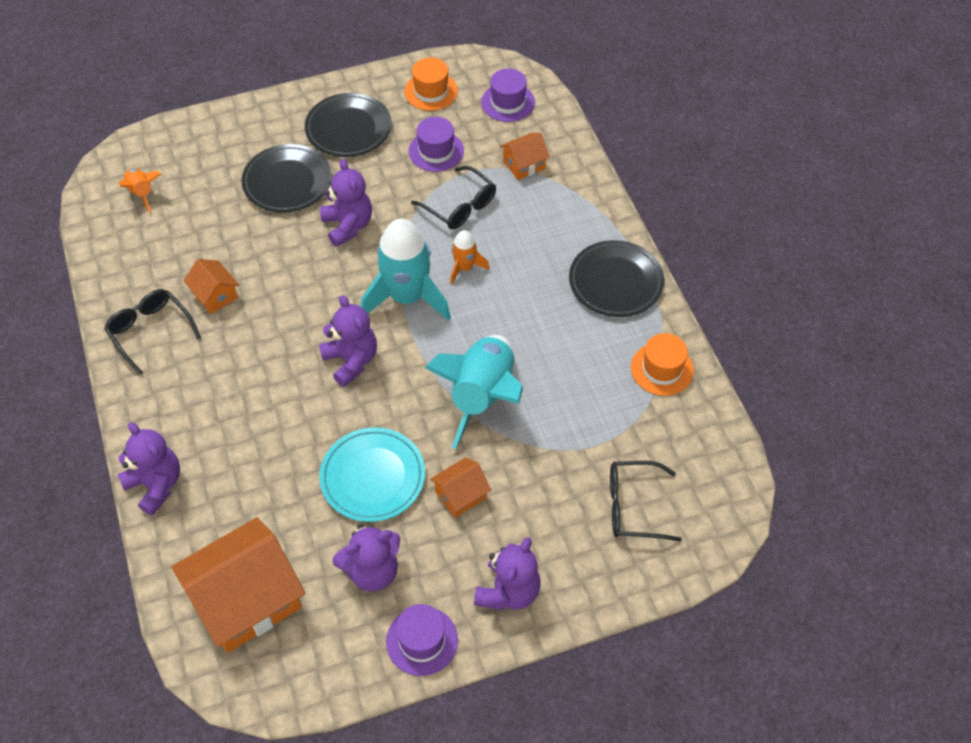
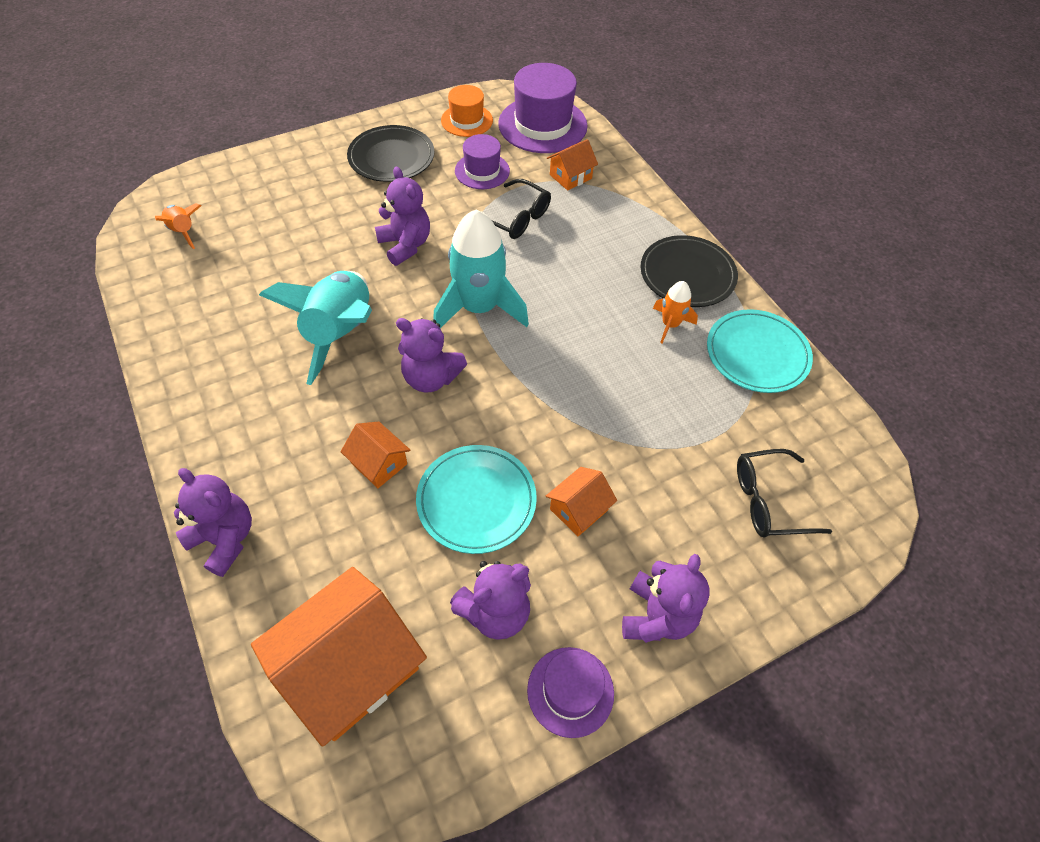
camera: 10 degrees left, 0 degrees up
black glasses [104,289,201,375] -> none
orange house [184,259,239,314] -> orange house moved to [341,421,411,488]
black plate [241,144,332,213] -> none
purple teddy bear [319,295,377,387] -> purple teddy bear turned 150 degrees clockwise [396,318,467,393]
turquoise rocket [425,335,523,449] -> turquoise rocket moved to [259,271,372,385]
orange rocket [450,230,490,284] -> orange rocket moved to [653,281,698,343]
purple hat [481,68,535,122] -> purple hat [498,63,588,153], size x1.71
orange hat [631,333,694,396] -> turquoise plate [707,309,813,393]

